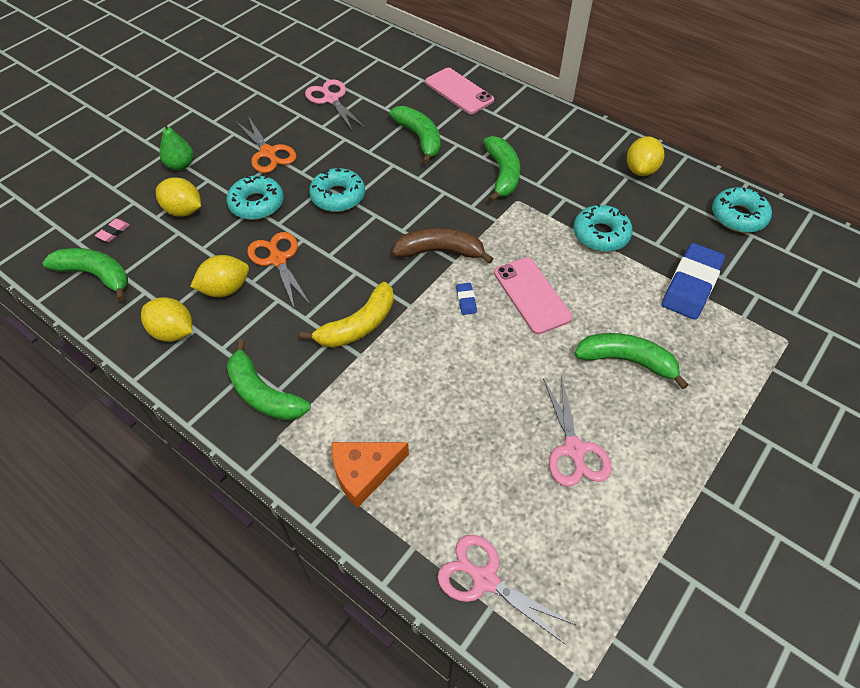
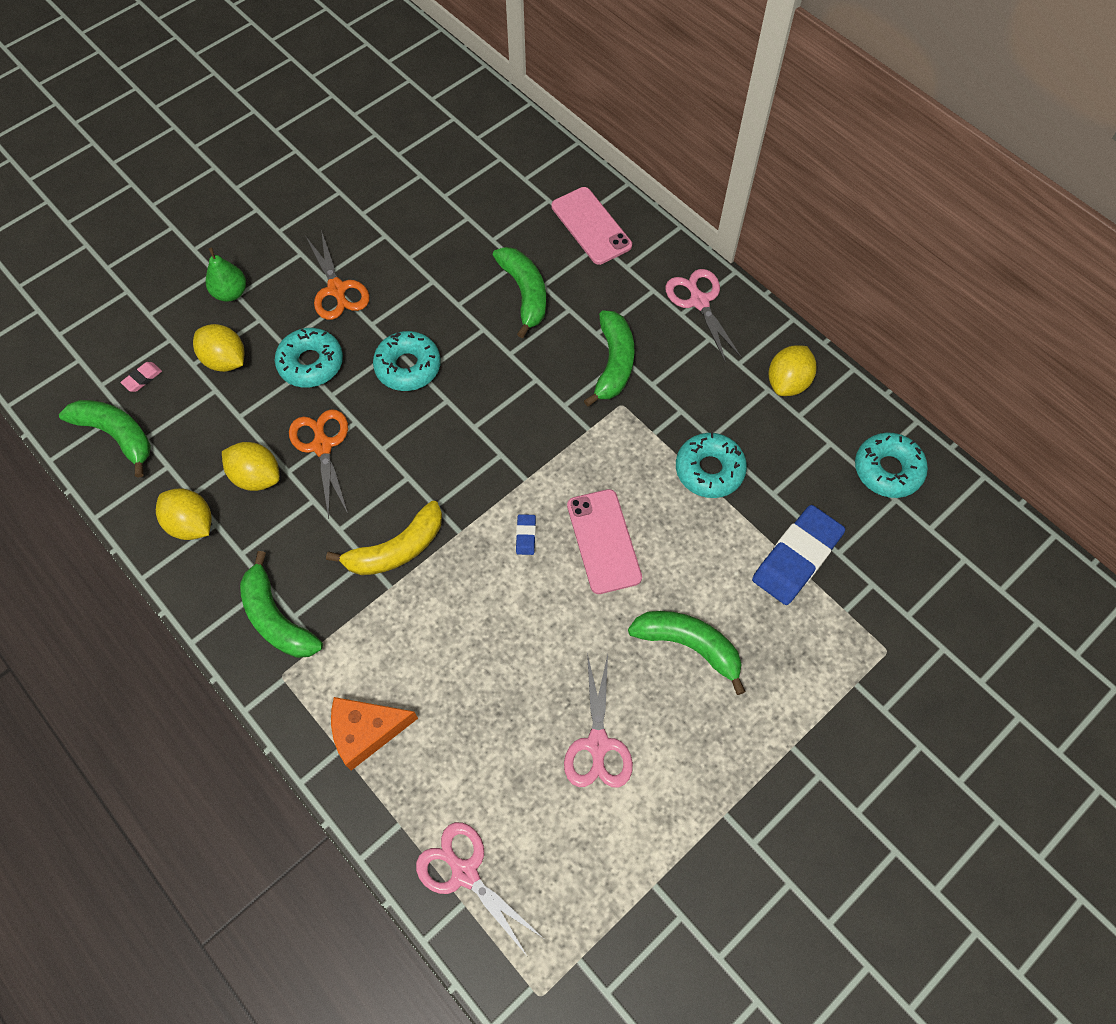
camera: 10 degrees right, 10 degrees up
yellow lemon [190,255,249,297] -> yellow lemon turned 45 degrees clockwise [222,442,280,491]
pink scissors [305,79,365,131] -> pink scissors moved to [665,269,742,363]
brown banana [392,228,493,264] -> none

